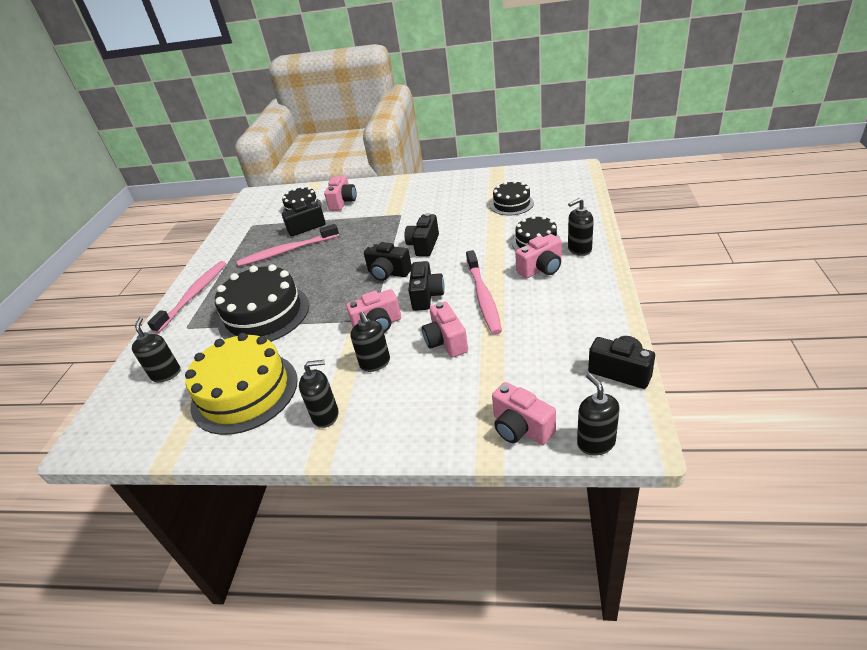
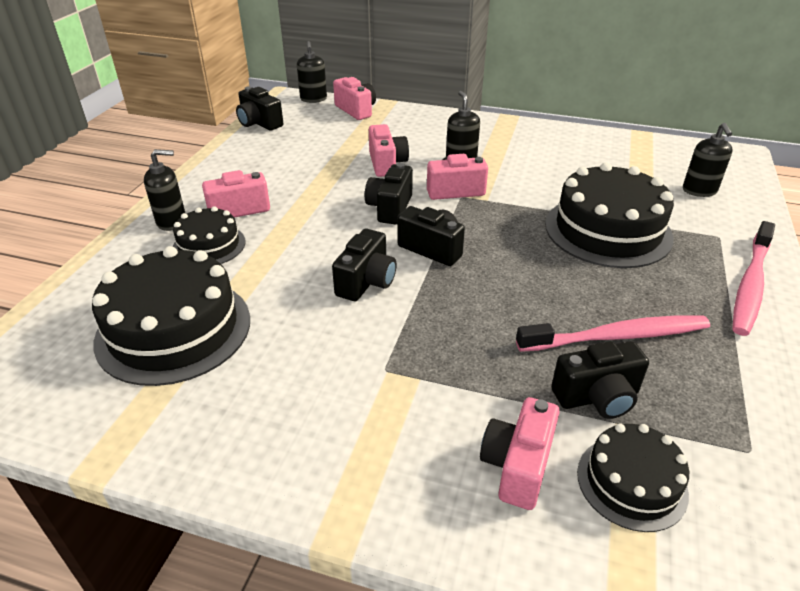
camera: 175 degrees left, 0 degrees up
yellow cake [185,333,298,435] -> none
black soap dispenser [299,360,339,428] -> none
pink toothbrush [466,250,502,335] -> none
black cake [490,180,534,215] -> black cake [92,246,250,386], size x1.79

